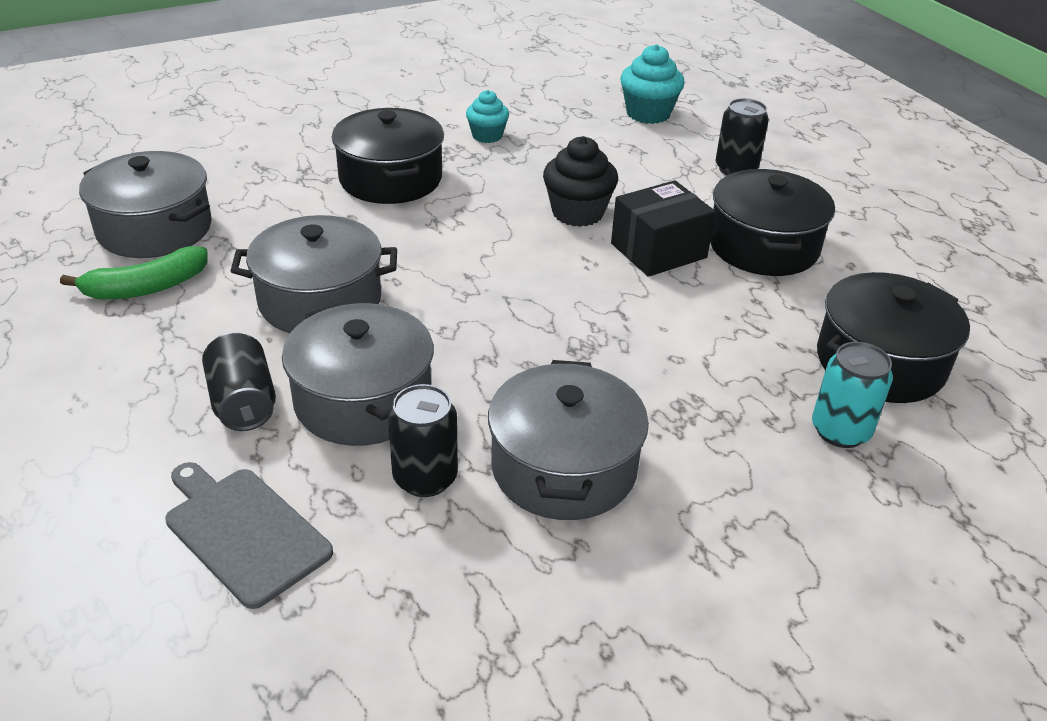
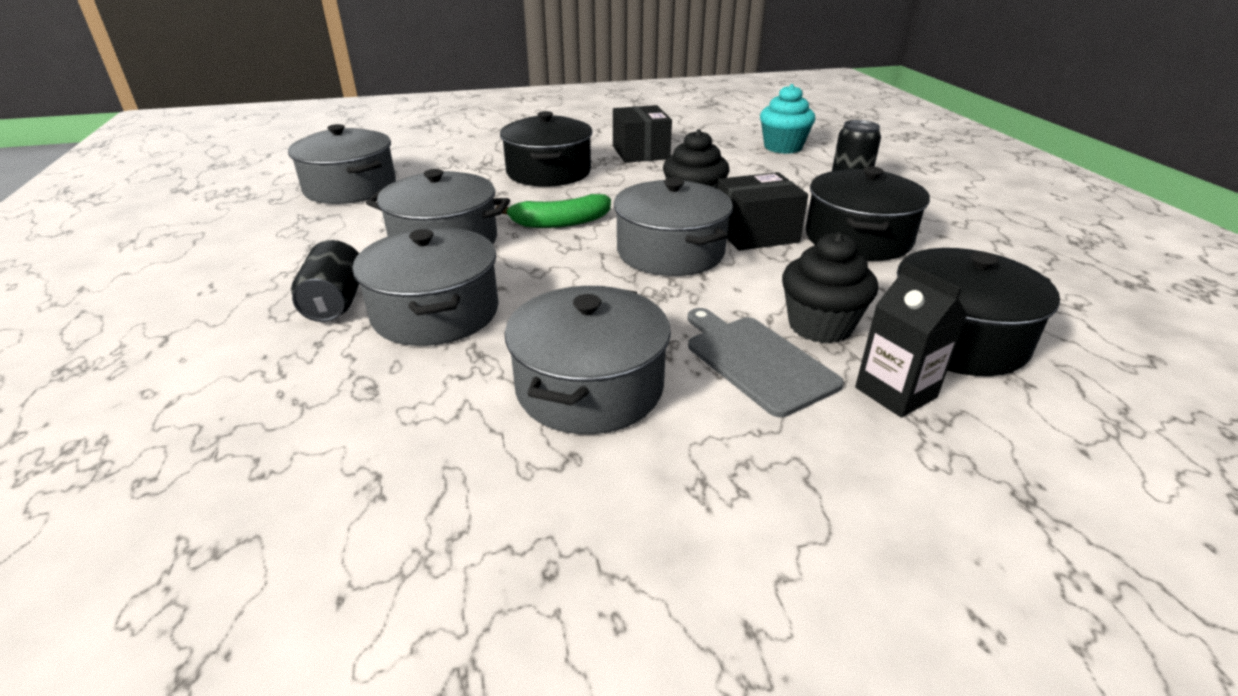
camera: 15 degrees right, 5 degrees down
green banana [60,246,208,299] -> green banana moved to [496,194,611,228]
grey cutting board [165,462,333,609] -> grey cutting board moved to [688,308,844,417]
black can [388,384,458,497] -> none
turquoise cupcake [466,90,509,143] -> black box [613,105,672,163]
turquoise can [812,342,893,448] -> black carton [855,262,967,418]
none -> grey pot [614,178,733,276]
none -> black cupcake [782,232,878,344]

